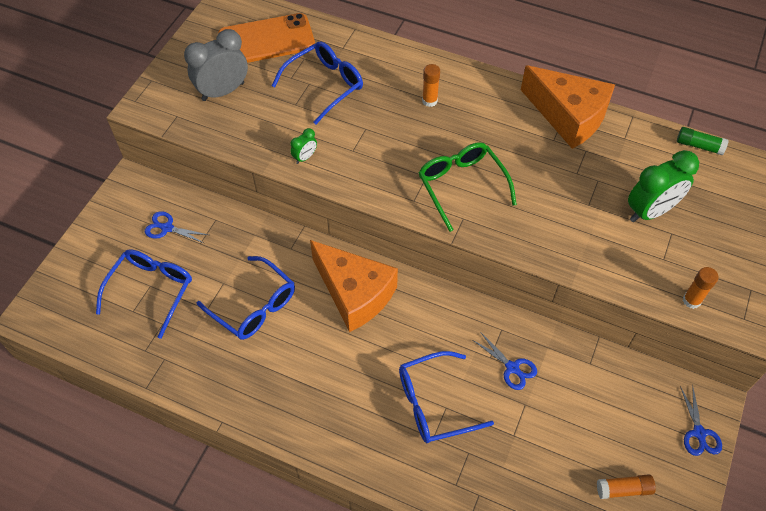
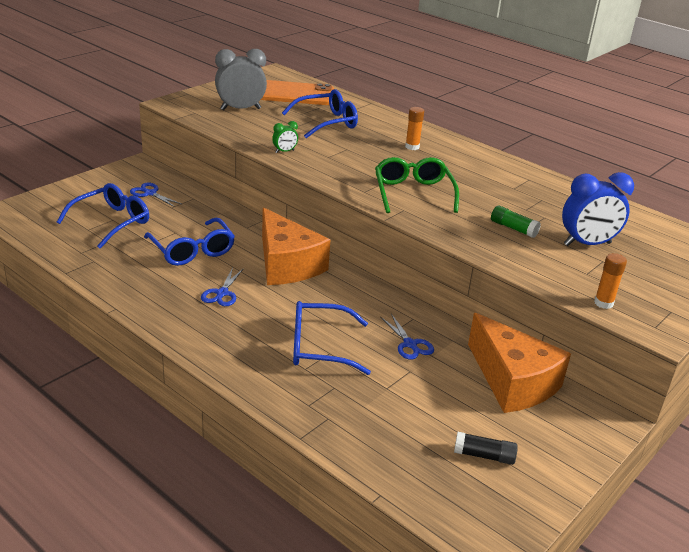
camera: 15 degrees right, 25 degrees down
orange cheese [521,65,615,149] -> orange cheese moved to [468,313,571,413]
orange glue stick [597,474,656,499] -> black glue stick [454,432,518,465]
green clock [628,150,699,222] -> blue clock [562,172,634,246]
green glue stick [677,127,729,155] -> green glue stick moved to [491,205,541,238]
blue scissors [680,385,722,456] -> blue scissors moved to [201,267,244,306]

